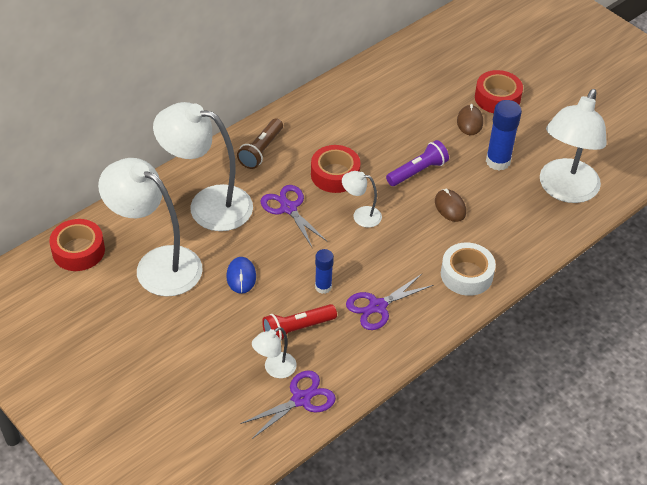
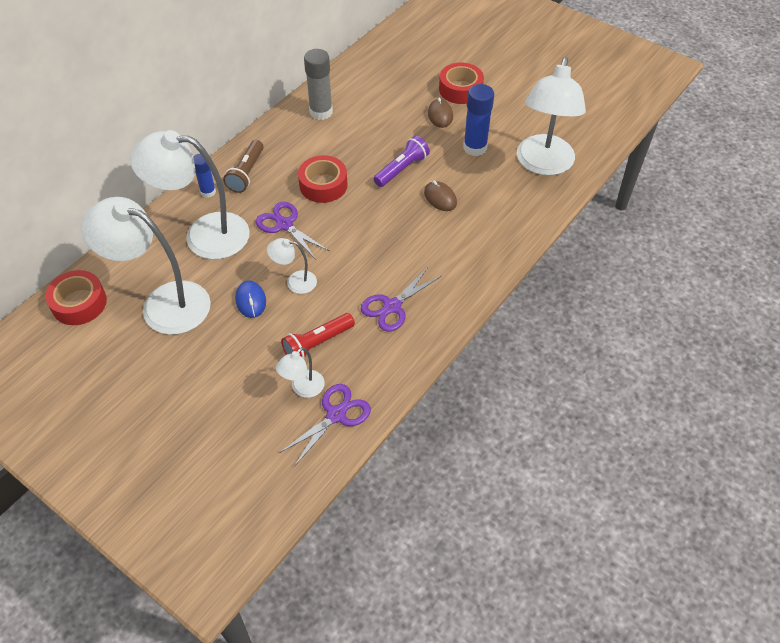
camera: 10 degrees left, 5 degrees up
blue glue stick [315,249,334,294] -> blue glue stick moved to [193,154,216,198]
white lamp [342,171,382,228] -> white lamp moved to [267,238,317,294]
white tape [441,242,496,296] -> none
none -> grey glue stick [304,49,333,120]

